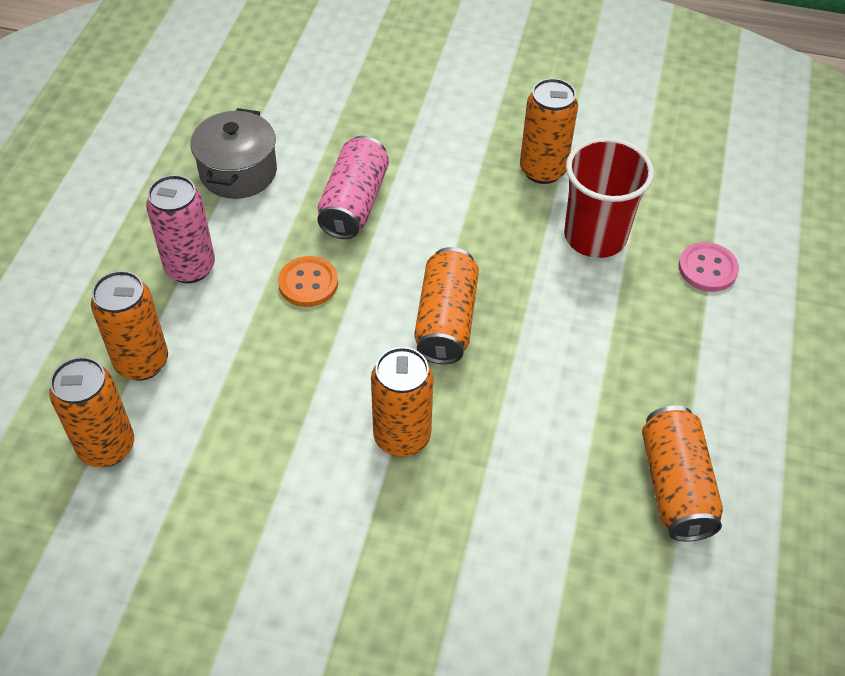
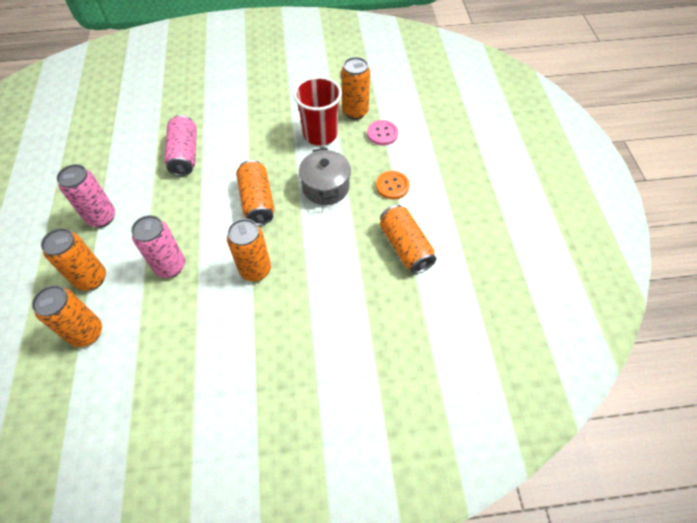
camera: 20 degrees left, 5 degrees up
grey pot [190,108,277,199] -> grey pot moved to [299,148,351,205]
orange button [278,256,338,307] -> orange button moved to [376,171,410,200]
orange can [520,78,578,184] -> orange can moved to [341,57,370,120]
none -> pink can [131,215,185,278]

